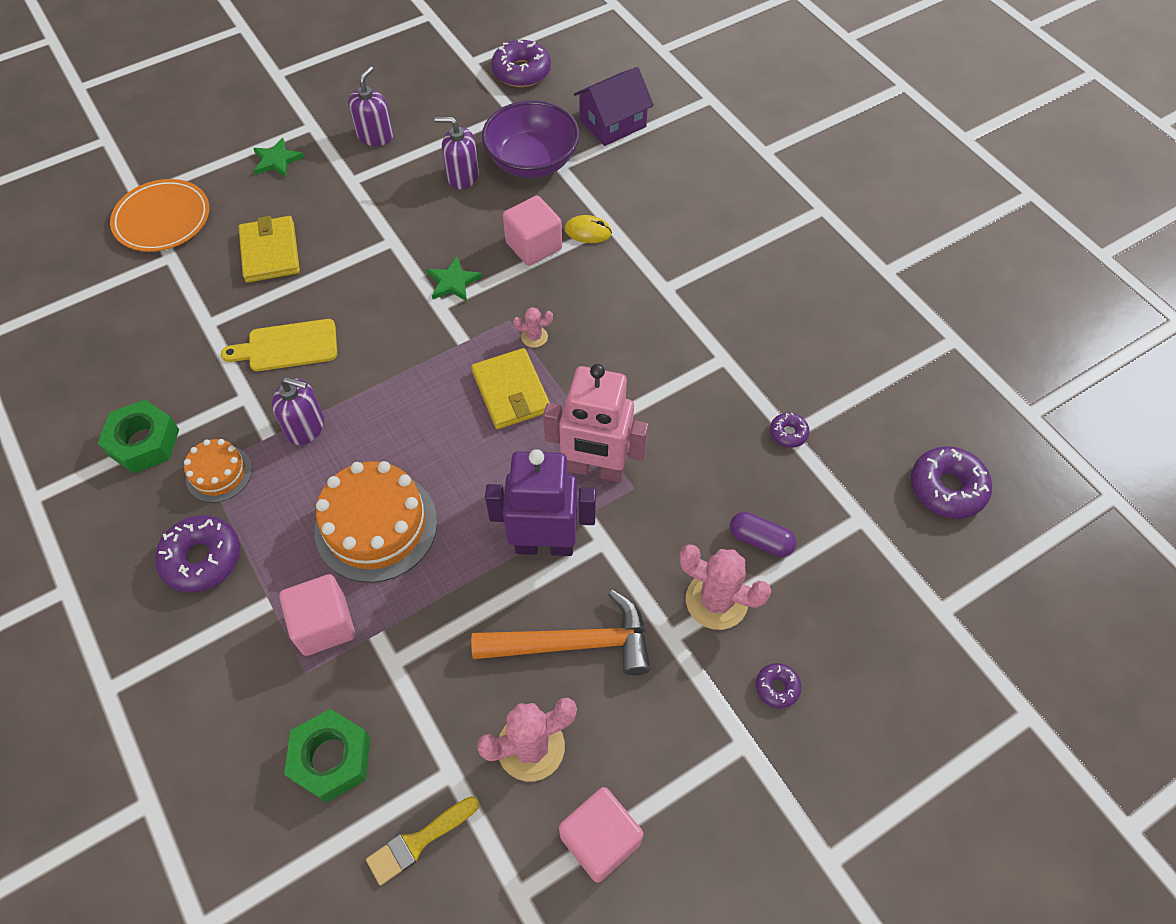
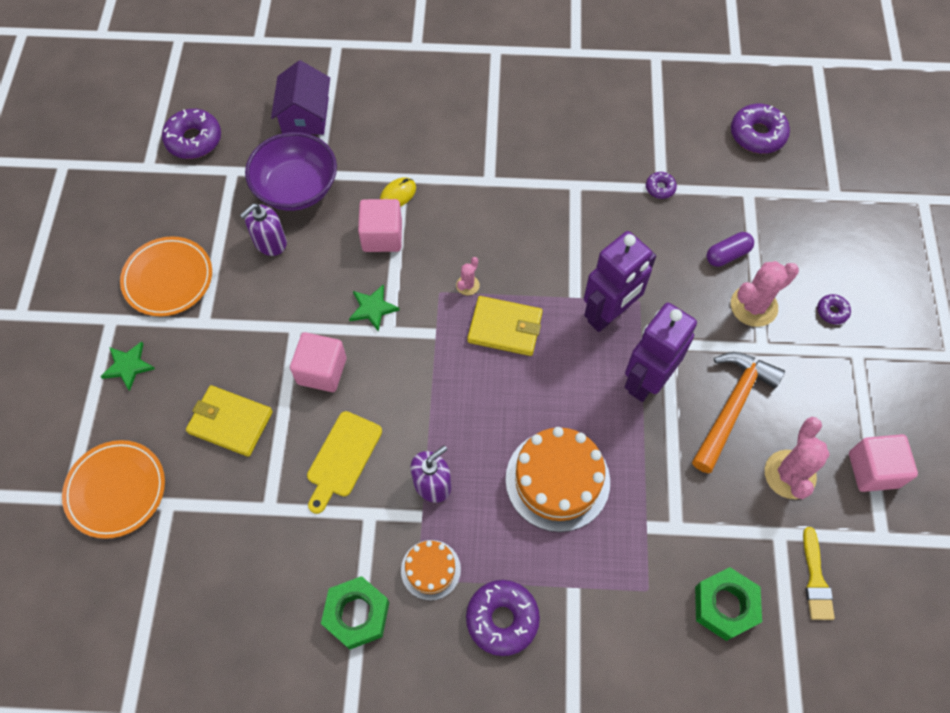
camera: 55 degrees left, 5 degrees up
pink cube [279,574,355,656] -> pink cube moved to [290,332,346,392]
purple soap dispenser [348,66,393,146] -> orange plate [120,236,212,316]
pink robot [543,364,649,482] -> purple robot [584,231,656,332]

